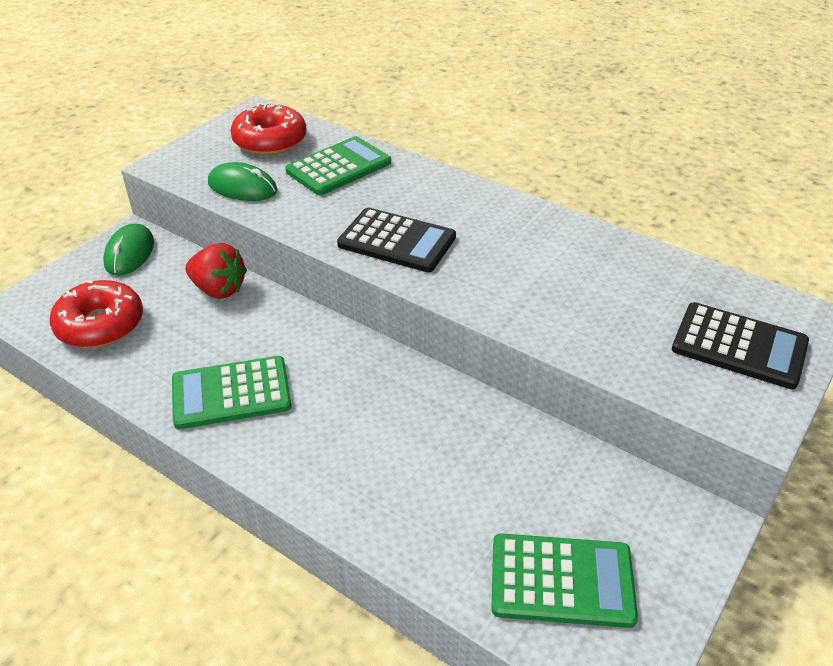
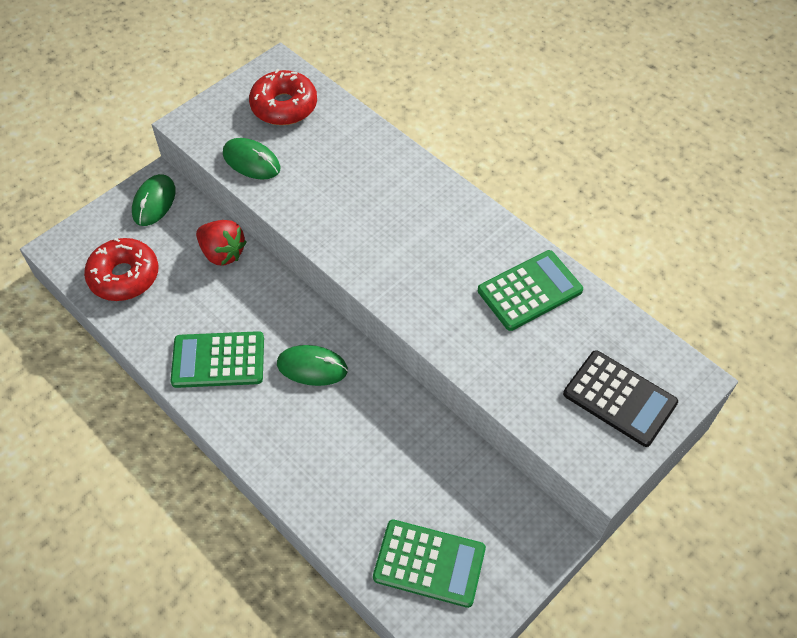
camera: 10 degrees right, 15 degrees up
green calculator [285,136,391,195] -> green calculator moved to [478,250,583,331]
black calculator [337,208,456,272] -> none
none -> green mouse [277,345,348,386]

